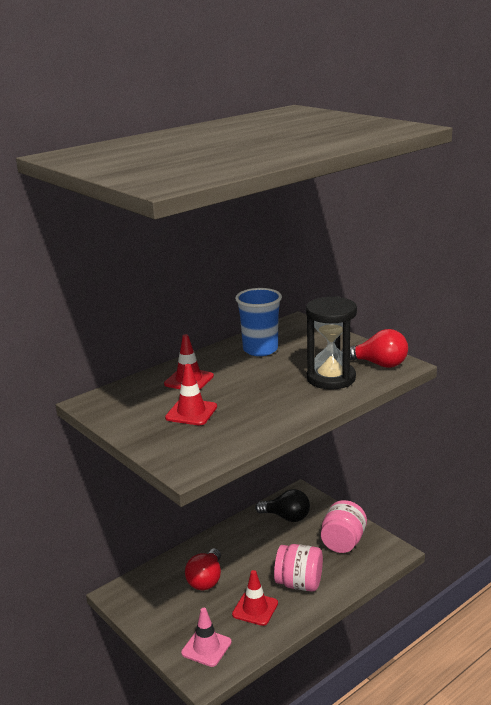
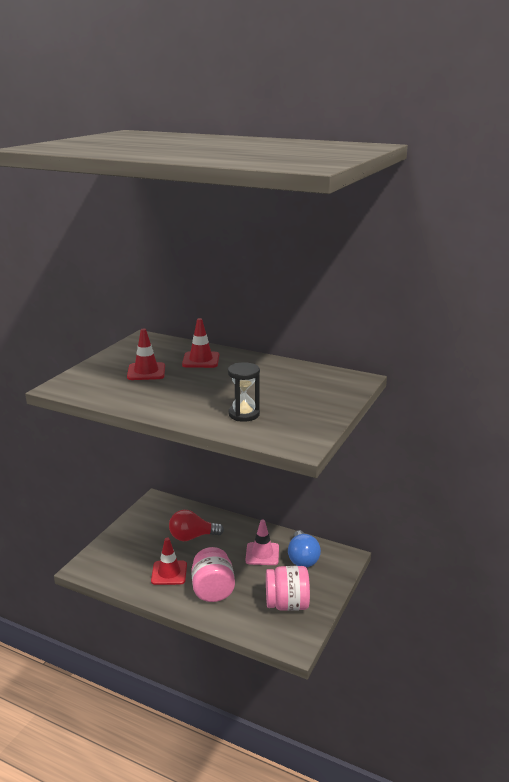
camera: 65 degrees right, 0 degrees up
pink traffic cone [181,608,232,667] -> pink traffic cone moved to [246,520,279,565]
blue cup [235,288,282,356] -> none
black light bulb [255,489,310,522] -> blue light bulb [288,530,321,567]
black hourglass [306,296,357,390] -> black hourglass [228,362,260,422], size x0.62
red light bulb [341,329,408,368] -> none

